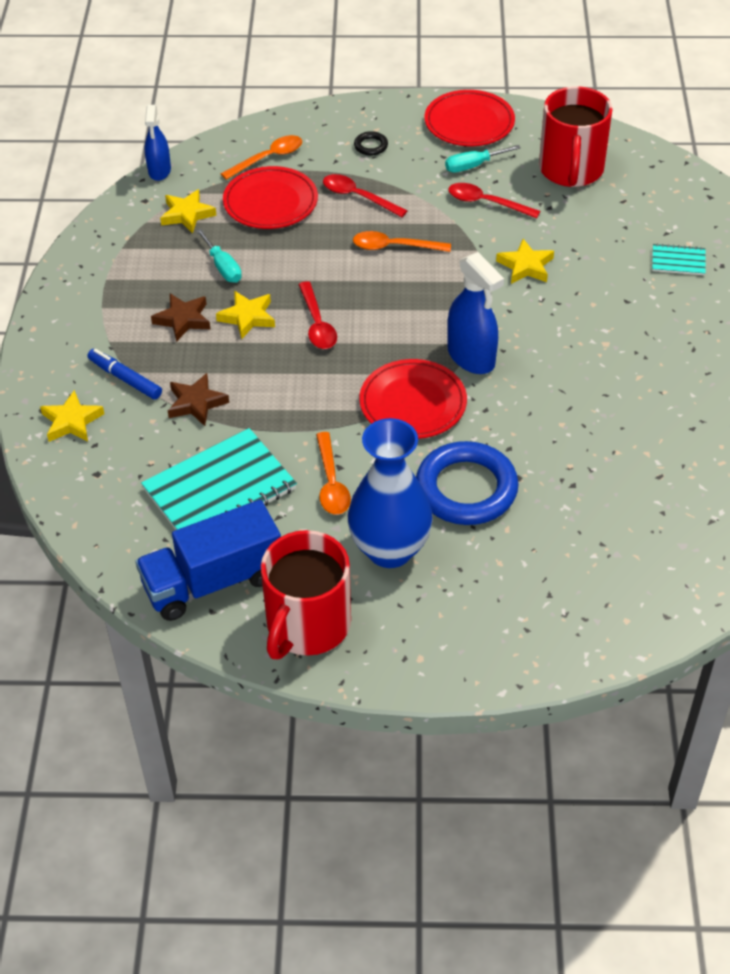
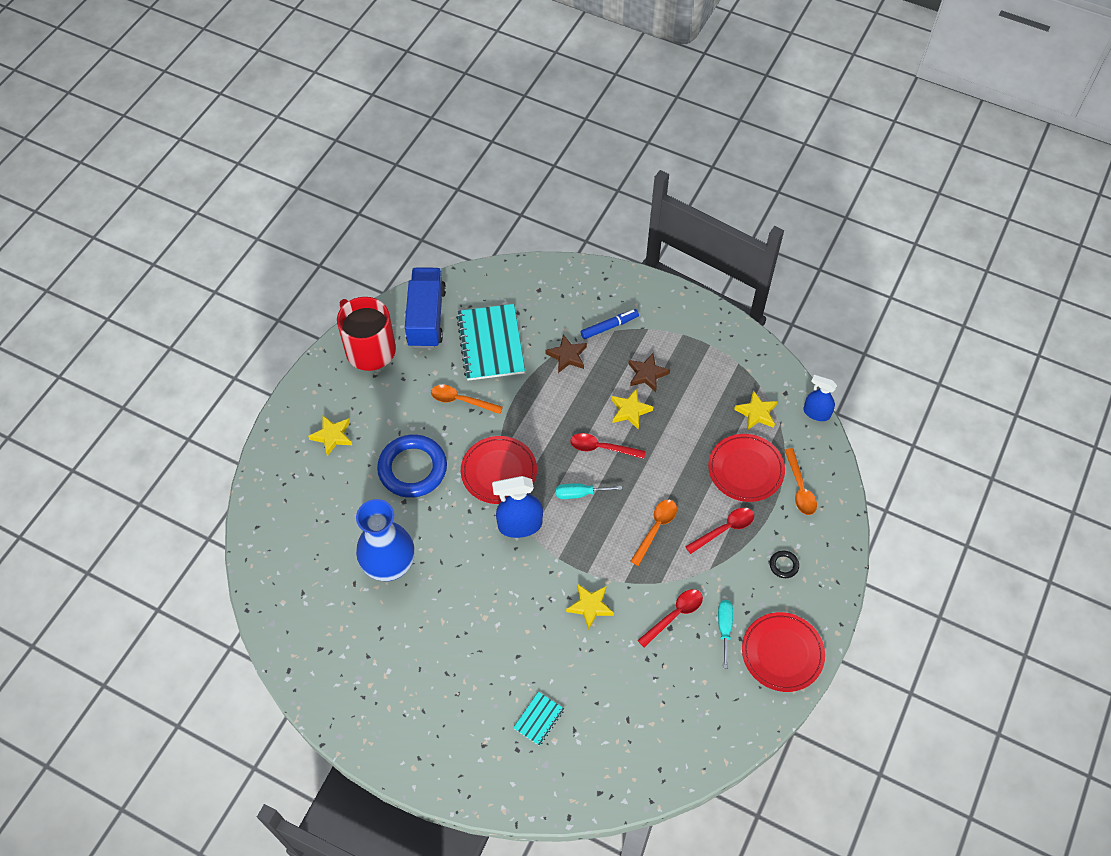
camera: 115 degrees right, 10 degrees up
yellow star [40,390,104,442] -> yellow star moved to [308,416,352,456]
turquoise screwdriver [196,229,242,283] -> turquoise screwdriver moved to [556,484,622,499]
blue vase [348,418,433,568] -> blue vase moved to [356,499,415,581]
red mug [539,86,613,187] -> none

